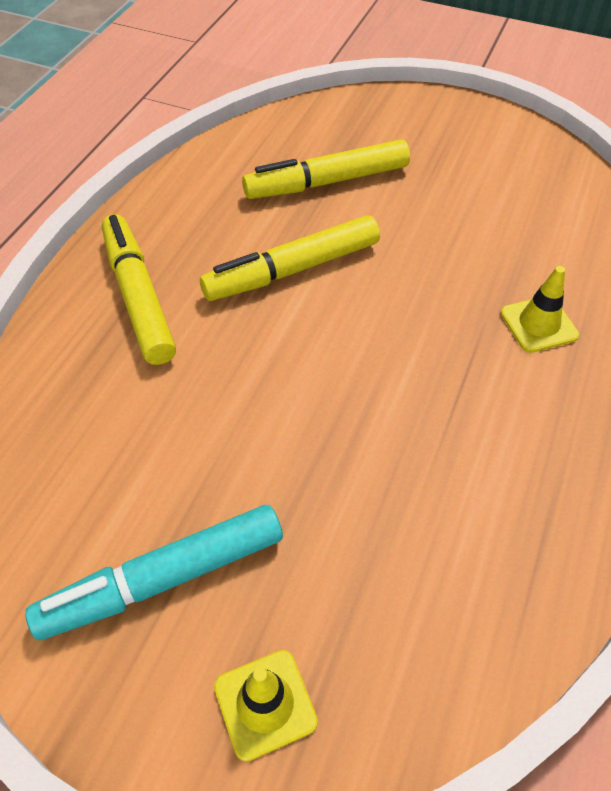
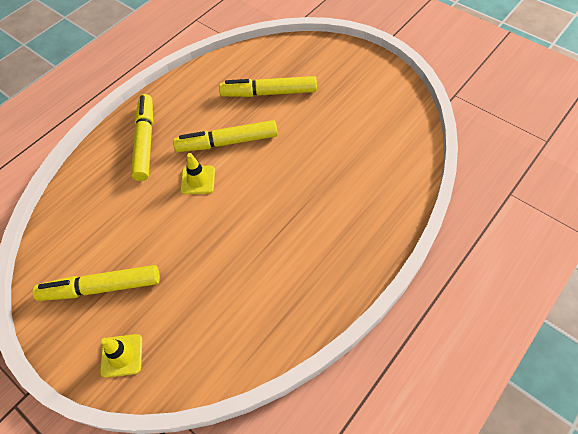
camera: 20 degrees right, 5 degrees up
turquoise marker [25,505,283,640] -> yellow marker [33,265,160,301]
yellow traffic cone [500,266,579,353] -> yellow traffic cone moved to [180,153,215,194]

